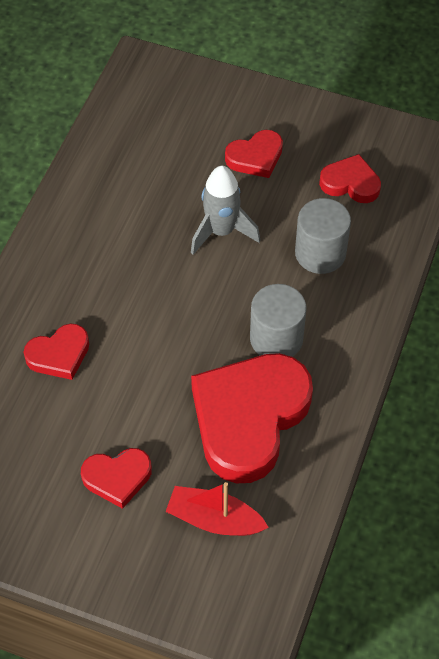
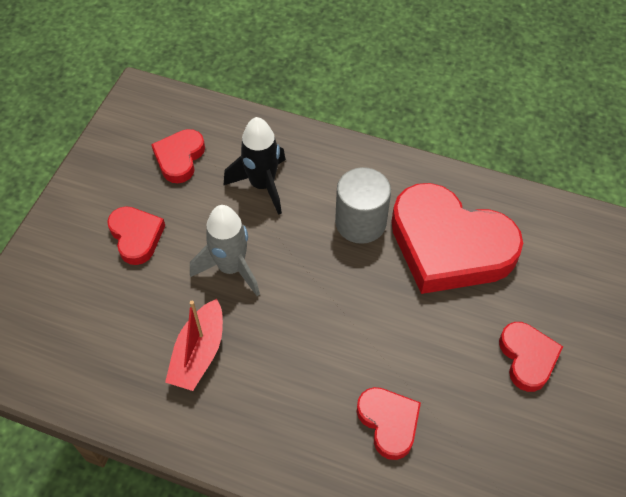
camera: 90 degrees left, 0 degrees up
red boat [165,482,269,536] -> red boat moved to [165,299,223,391]
grey cylinder [295,198,351,274] -> black rocket [224,117,286,215]

